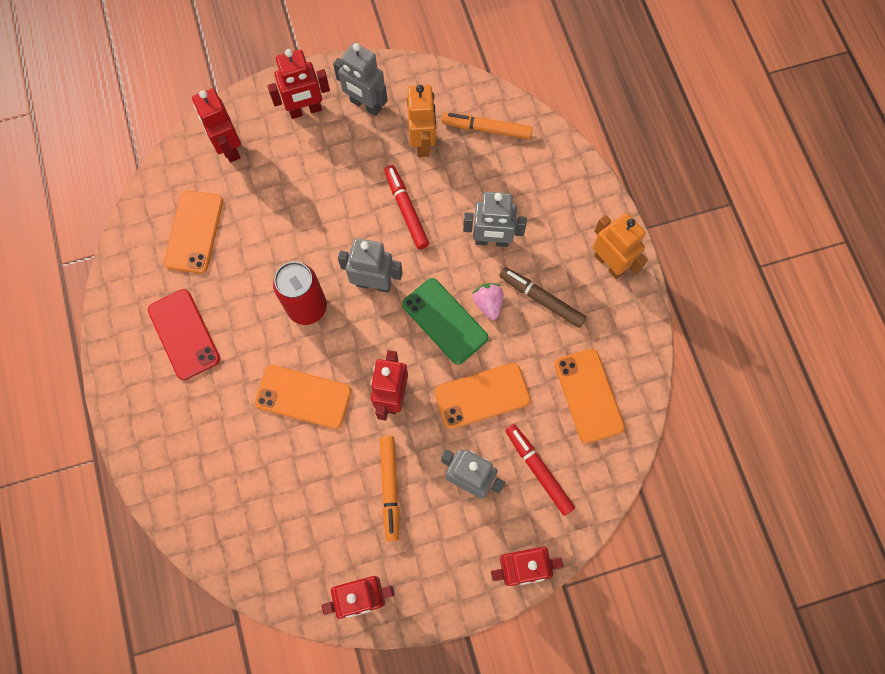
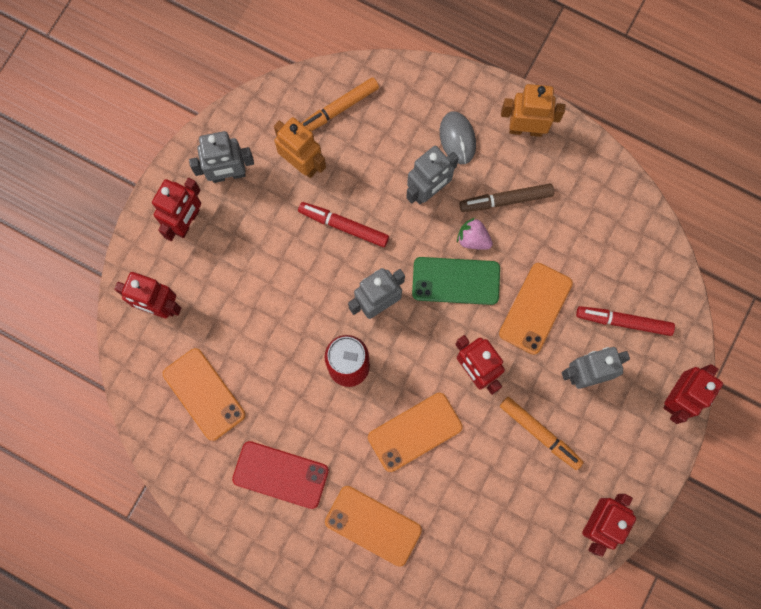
camera: 45 degrees left, 5 degrees up
orange phone [555,349,625,444] -> orange phone moved to [325,486,422,567]
none -> grey mouse [440,111,476,164]

